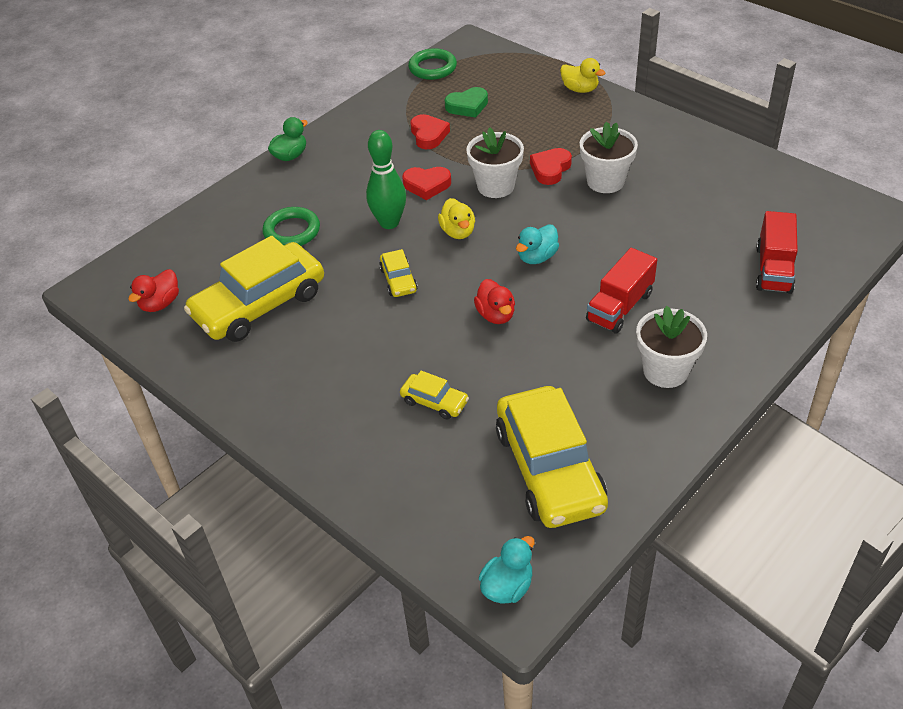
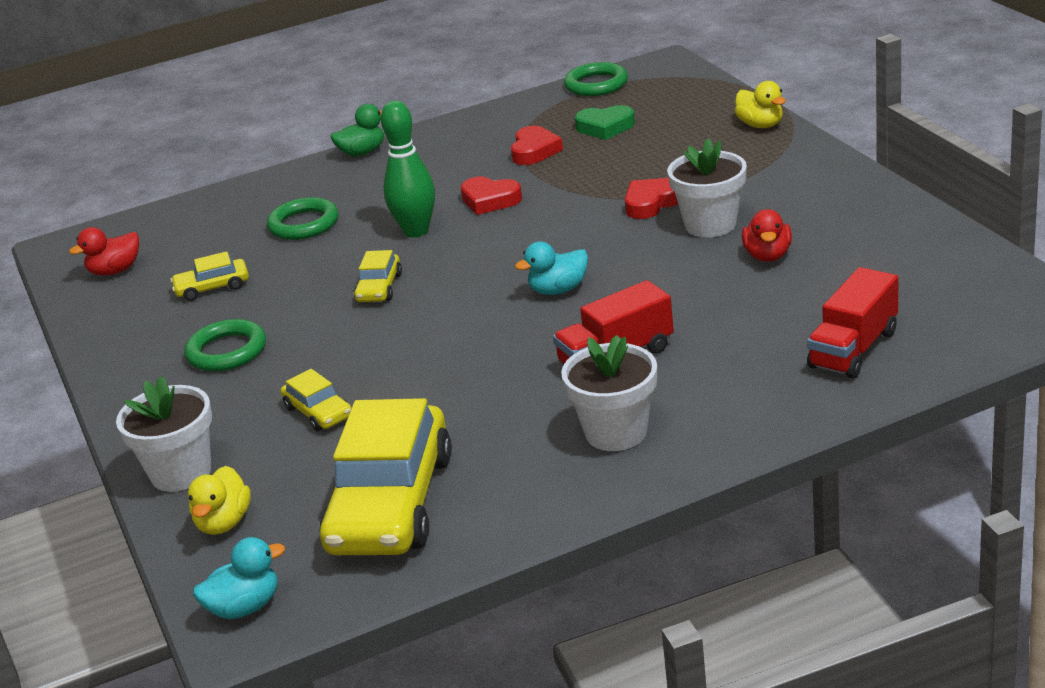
camera: 25 degrees right, 15 degrees down
yellow car [184,236,324,342] -> yellow car [170,251,249,301], size x0.45
yellow duck [438,198,475,239] -> yellow duck moved to [188,466,251,535]
white flower pot [466,127,524,198] -> white flower pot moved to [116,376,212,492]
red duck [474,279,515,324] -> red duck moved to [742,209,792,262]
none -> green ring [184,319,266,371]

